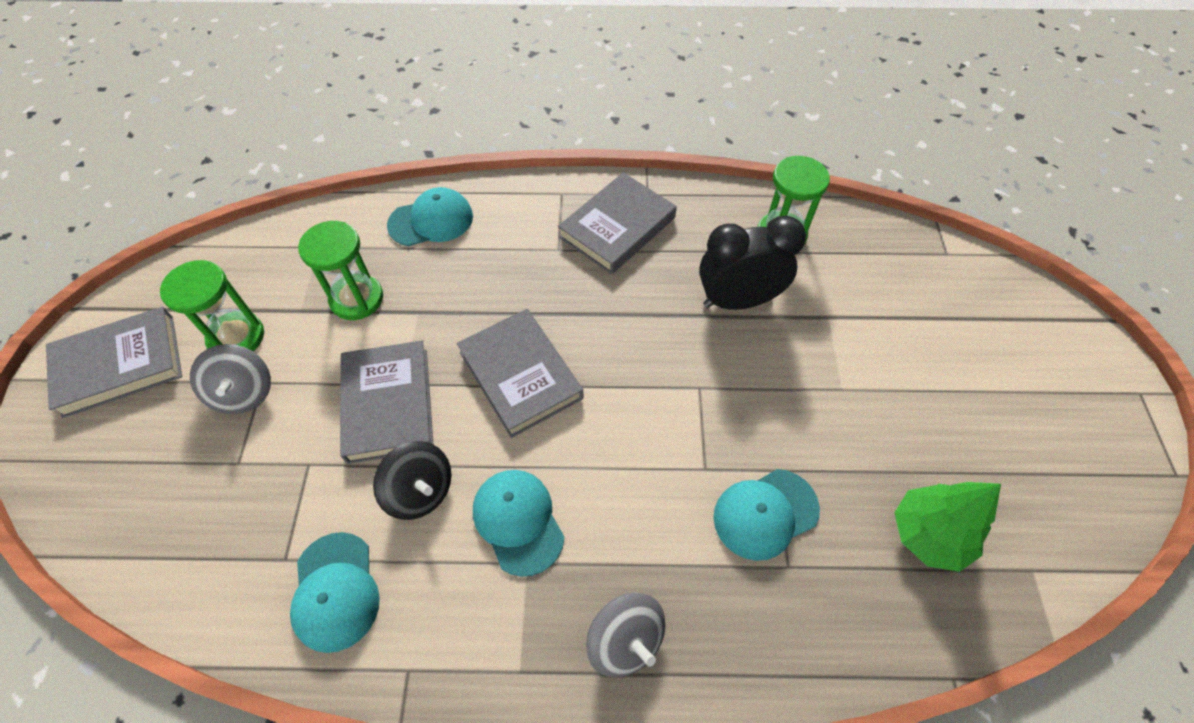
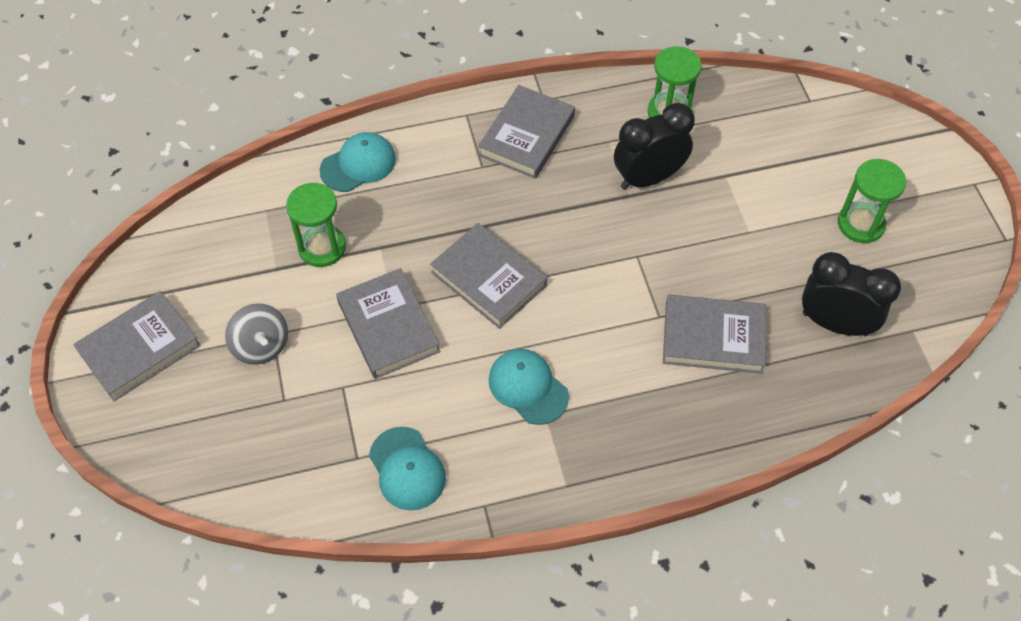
camera: 15 degrees left, 0 degrees up
green hourglass [160,260,264,351] -> green hourglass moved to [838,159,906,243]
black spinning top [373,441,452,520] -> none
grey spinning top [586,593,665,677] -> none
turquoise cap [714,469,820,561] -> grey book [663,295,766,374]
green tree [894,482,1001,572] -> black clock [802,252,901,336]

